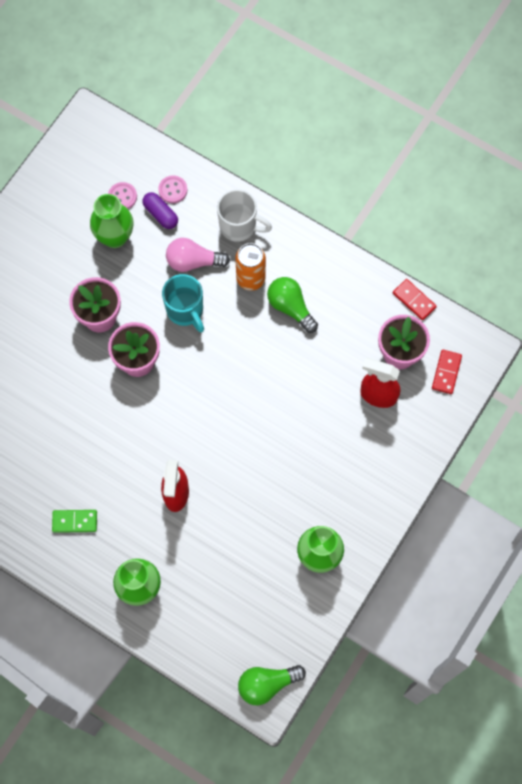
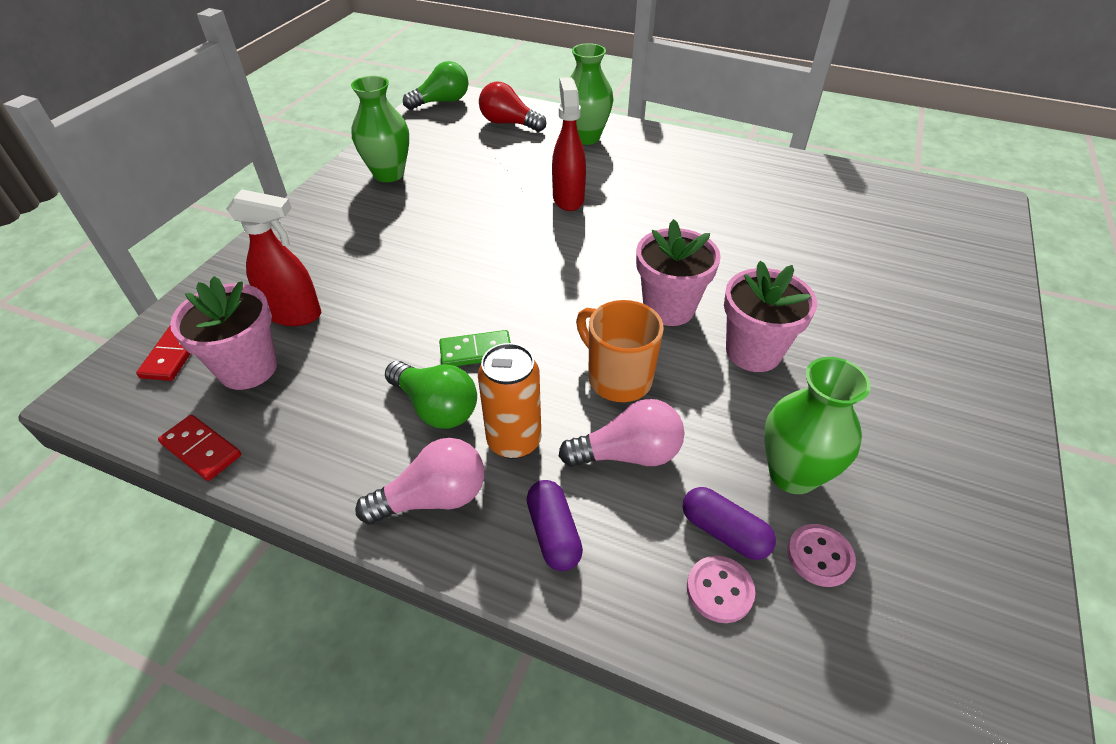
camera: 170 degrees right, 25 degrees down
green domino [52,510,97,533] -> green domino moved to [439,330,511,366]
turquoise mug [162,274,204,333] -> orange mug [576,300,664,402]
white mug [217,189,272,242] -> purple capsule [527,480,583,571]
none -> pink light bulb [355,438,484,525]
none -> red light bulb [479,82,546,132]

